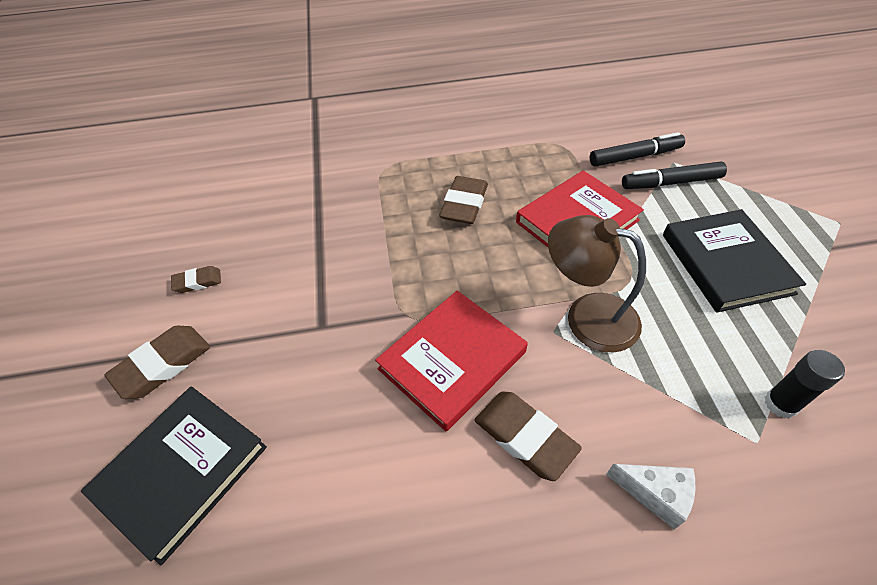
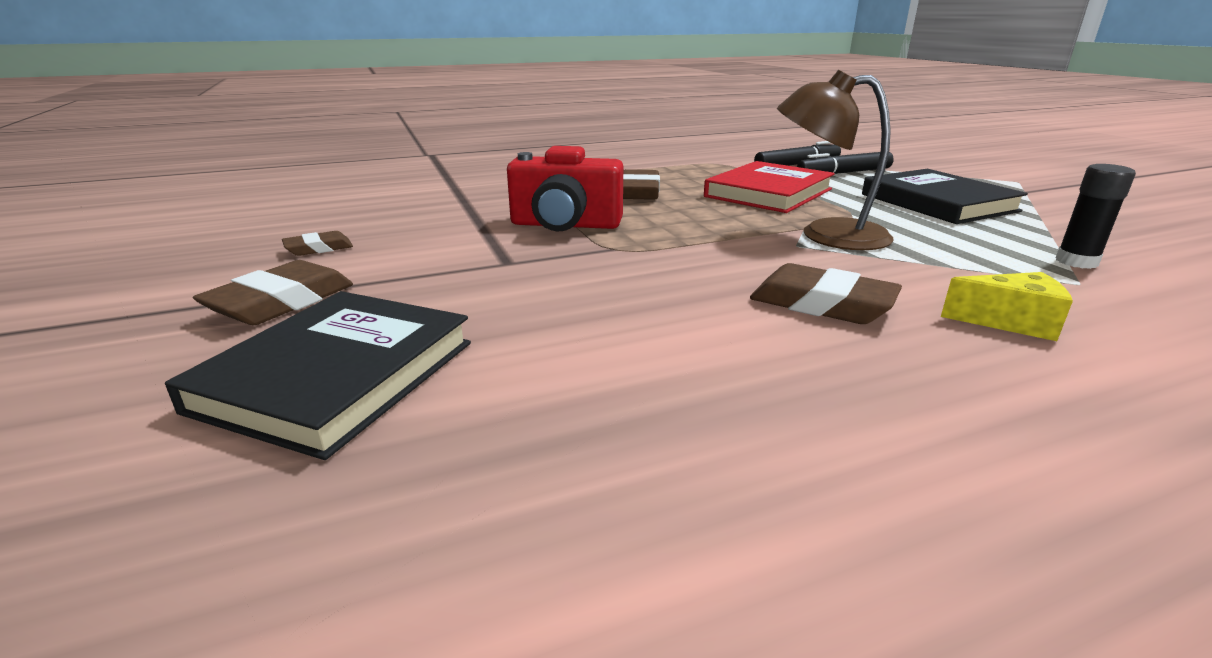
camera: 15 degrees left, 25 degrees down
red book [375,291,528,431] -> none
white cheese [606,464,695,529] -> yellow cheese [941,272,1073,341]
none -> red camera [507,146,623,231]

